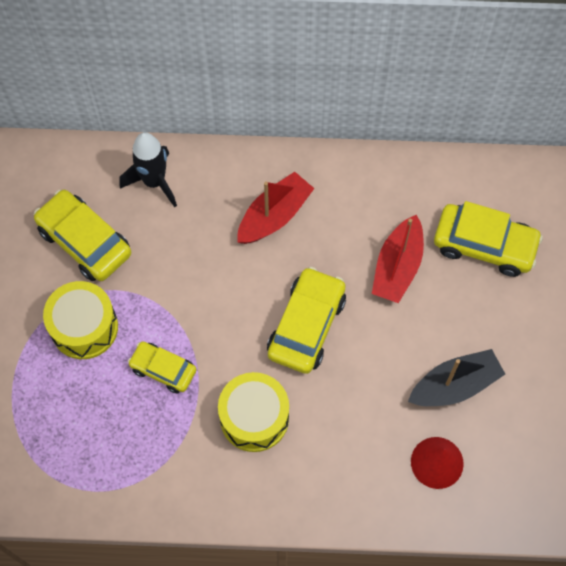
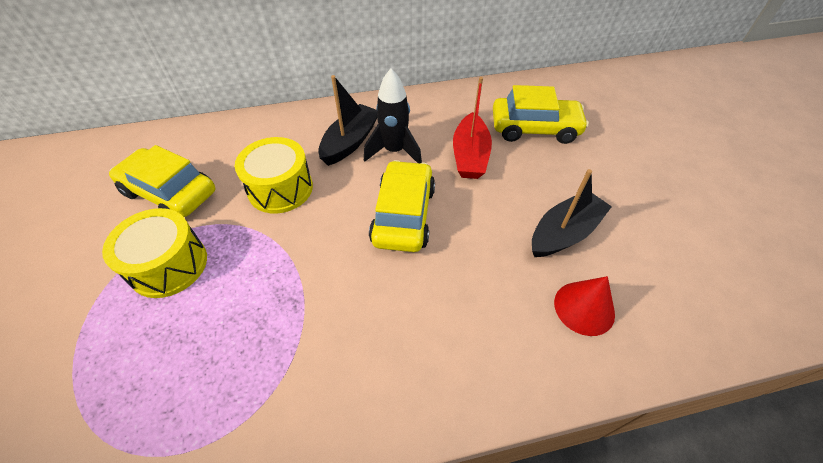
camera: 15 degrees left, 15 degrees down
black rocket [120,132,177,207] -> black rocket moved to [364,69,422,163]
yellow car [128,341,196,393] -> none
yellow drum [218,372,289,452] -> yellow drum moved to [235,137,313,213]
red boat [237,172,315,244] -> black boat [318,75,377,166]

